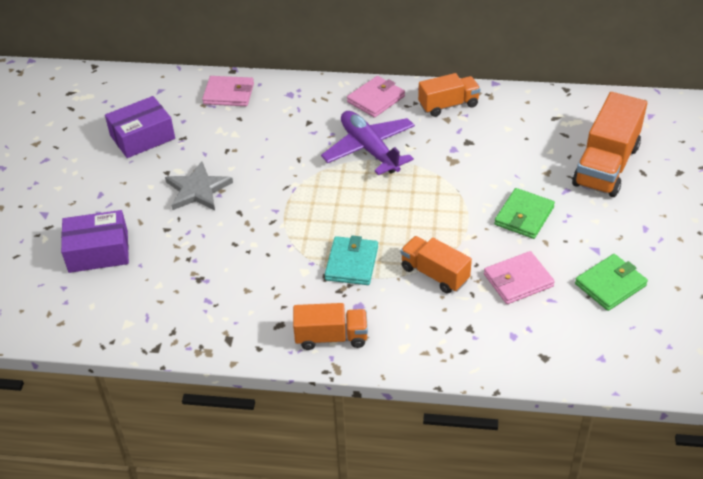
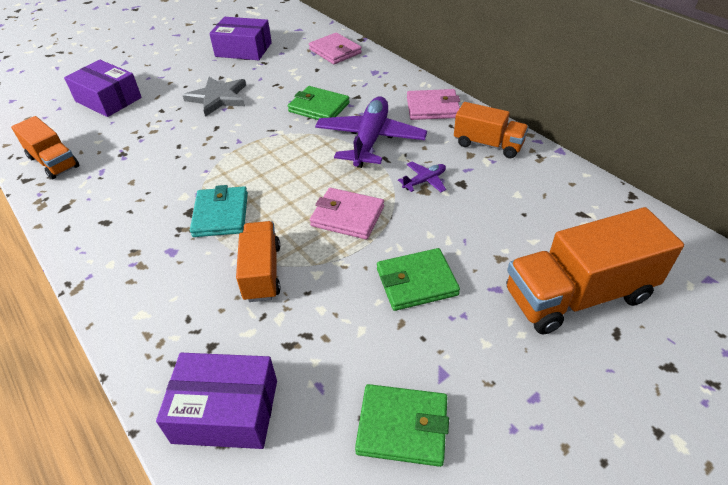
camera: 45 degrees right, 0 degrees up
orange truck [293,303,368,350] -> orange truck moved to [11,116,79,180]
turquoise wallet [325,236,378,285] -> turquoise wallet turned 60 degrees counterclockwise [190,185,248,237]
pink wallet [484,251,555,304] -> pink wallet moved to [310,188,384,240]
none -> purple box [156,353,277,449]
none -> green wallet [288,86,350,120]
none -> purple plane [398,162,446,192]

